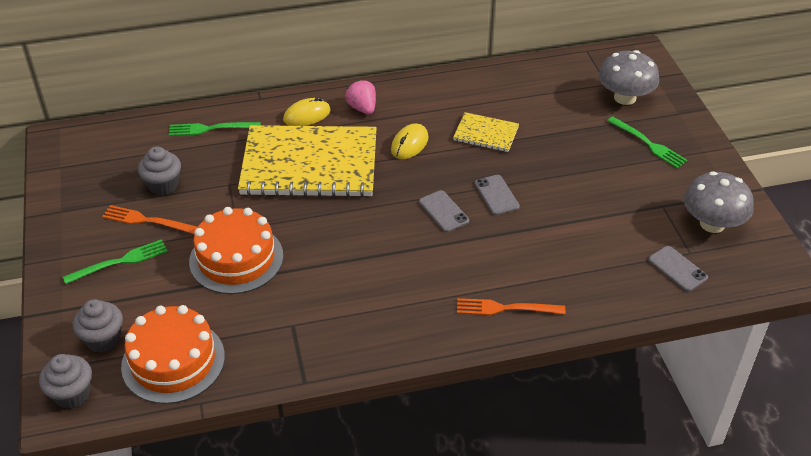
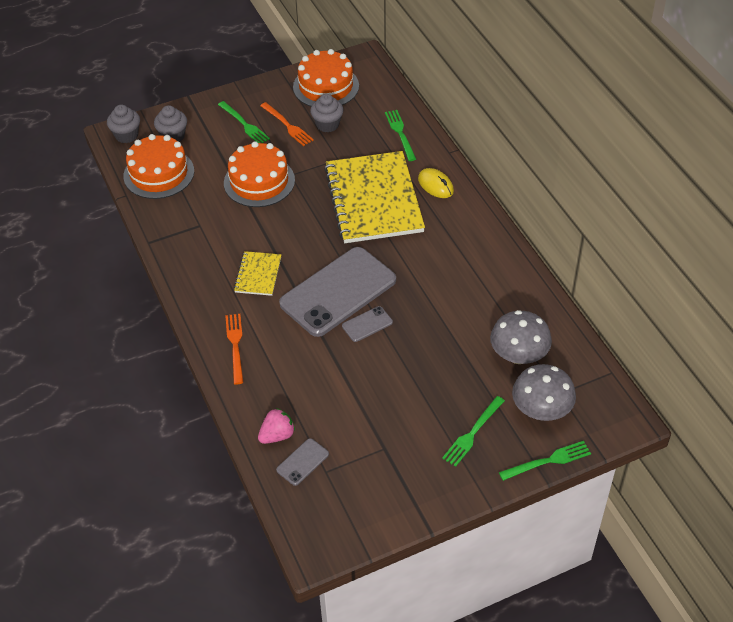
camera: 80 degrees right, 5 degrees up
orange fork [102,205,198,234] -> orange fork turned 135 degrees clockwise [260,102,314,146]
pink strawberry [345,80,376,114] -> pink strawberry moved to [258,408,295,444]
yellow mouse [391,124,428,159] -> none
grey phone [419,190,469,232] -> grey phone [279,247,396,337], size x2.43
yellow notebook [453,112,519,152] -> yellow notebook moved to [234,251,281,296]
grey mushroom [684,171,754,233] -> grey mushroom moved to [490,310,552,364]
none -> orange cake [293,49,359,106]
none -> green fork [499,441,591,481]

